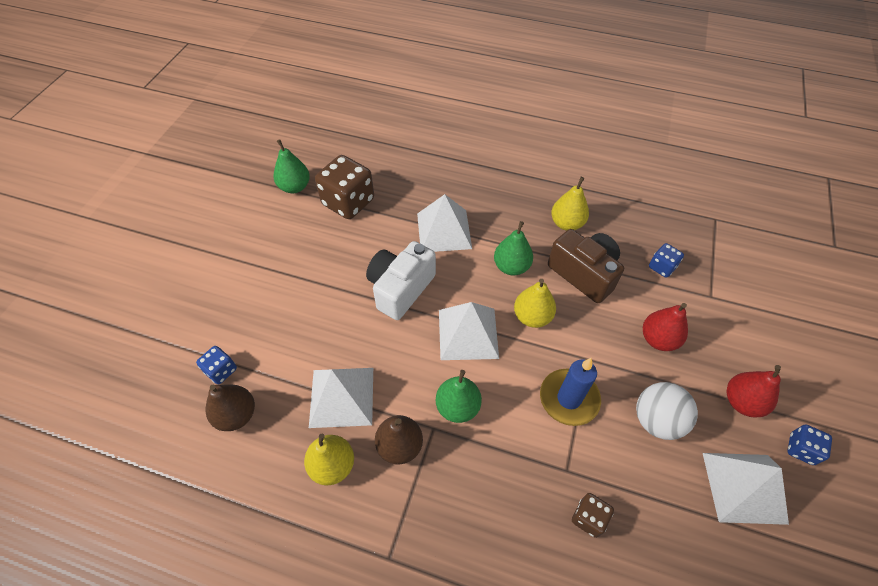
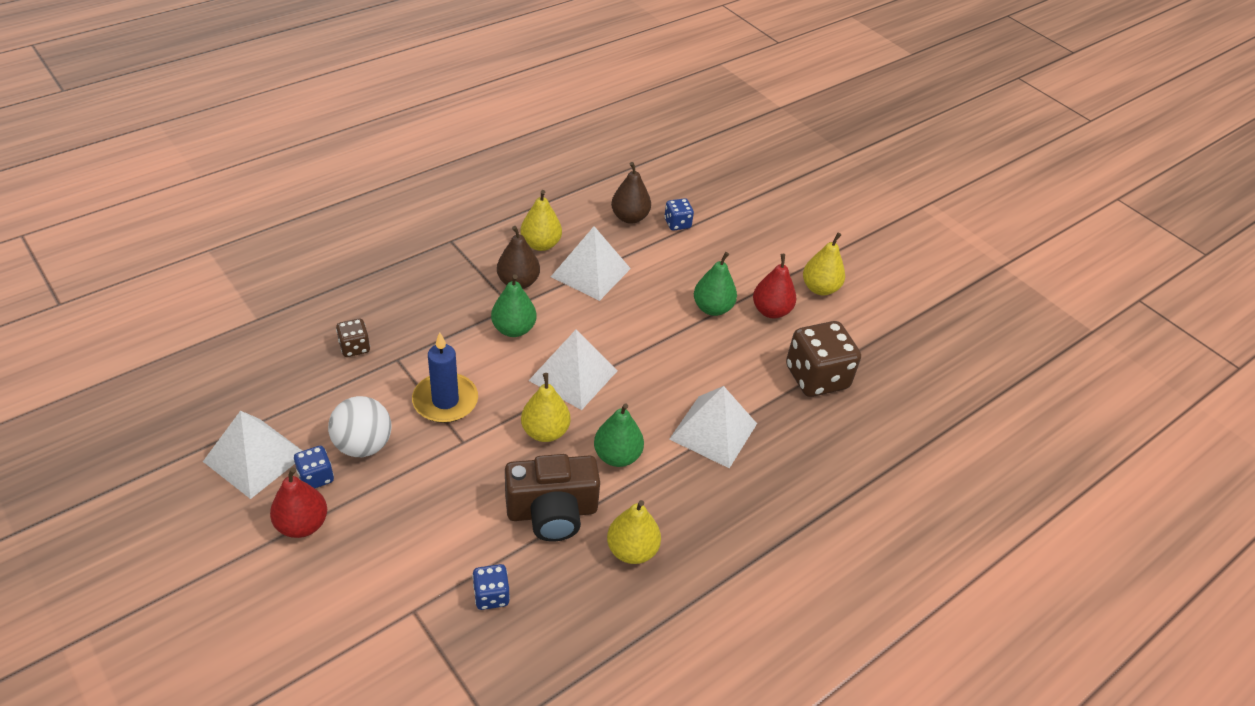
camera: 120 degrees right, 10 degrees down
green pear [273,139,310,193] -> green pear moved to [694,252,737,316]
white camera [366,241,436,320] -> none
red pear [643,303,688,351] -> red pear moved to [753,254,796,319]
blue dice [787,424,832,465] -> blue dice moved to [294,446,334,488]
none -> yellow pear [803,233,845,295]

